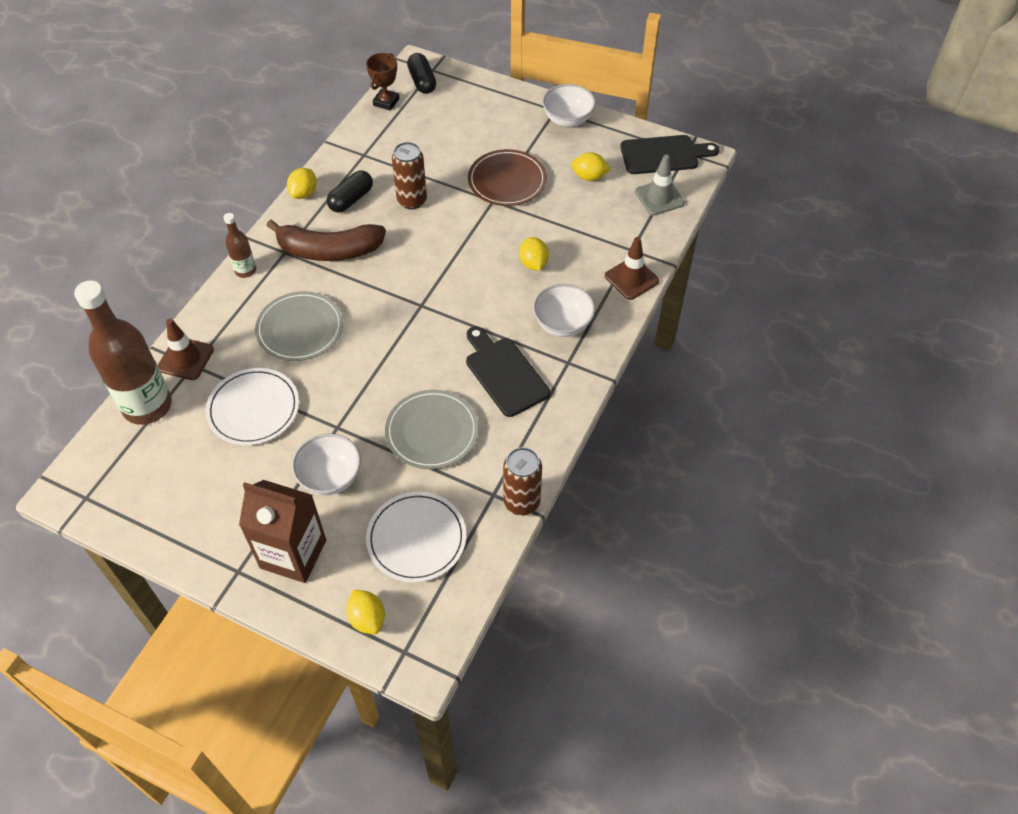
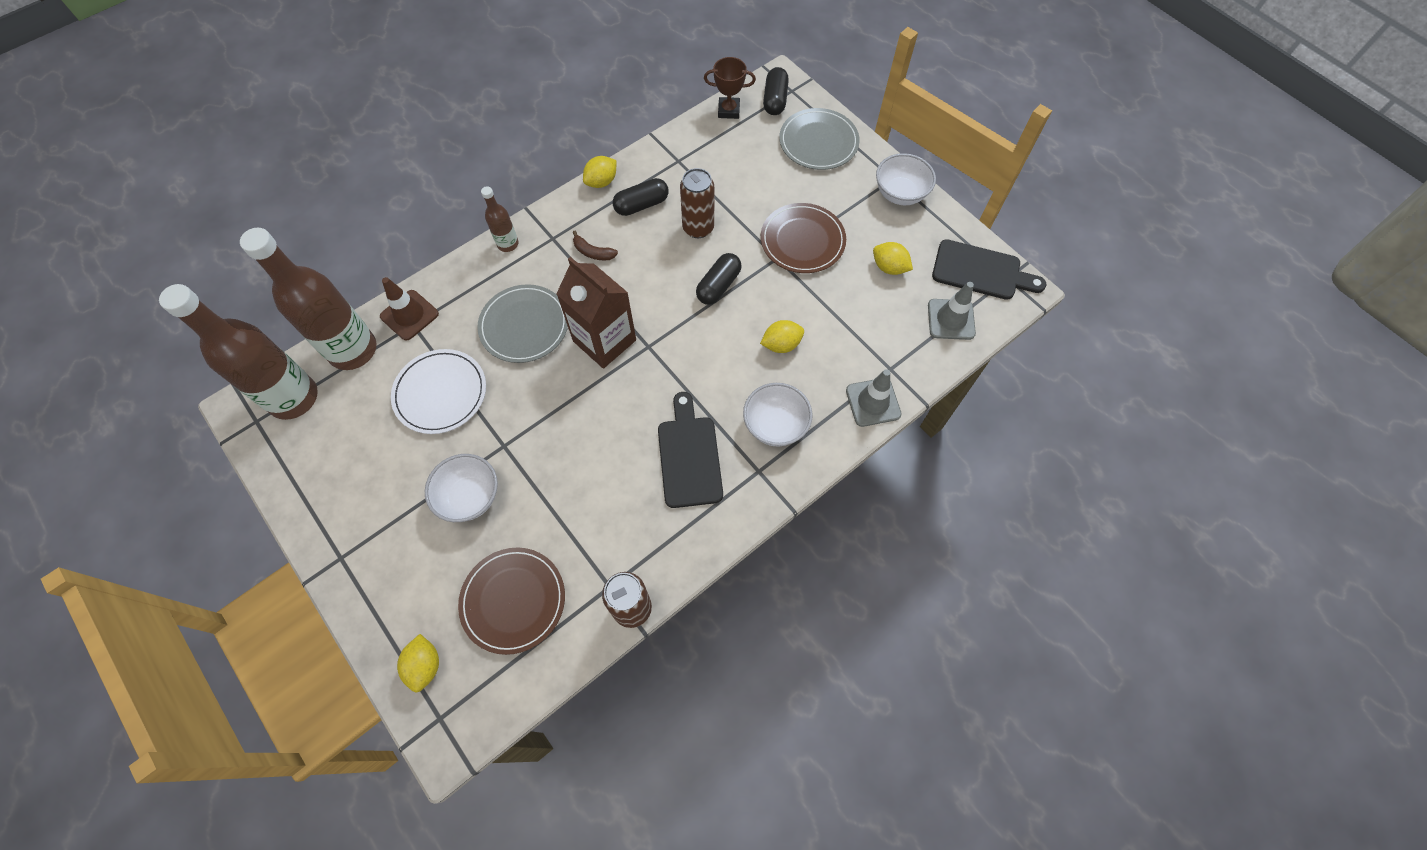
camera: 25 degrees right, 10 degrees up
brown carton [239,480,326,583] -> brown carton moved to [556,257,636,368]
brown banana [266,220,386,261] -> brown banana [573,231,618,260], size x0.43
brown trophy [366,53,399,111] -> brown trophy turned 45 degrees clockwise [704,57,756,119]
white plate [366,492,466,582] -> brown plate [458,547,565,655]
grey plate [385,390,479,469] -> grey plate moved to [779,108,860,170]
yellow lemon [519,237,549,270] -> yellow lemon turned 60 degrees clockwise [760,320,804,353]
brown traffic cone [605,237,659,300] -> grey traffic cone [846,369,902,427]
none -> brown bottle [159,284,318,420]
none -> black capsule [696,253,742,305]

